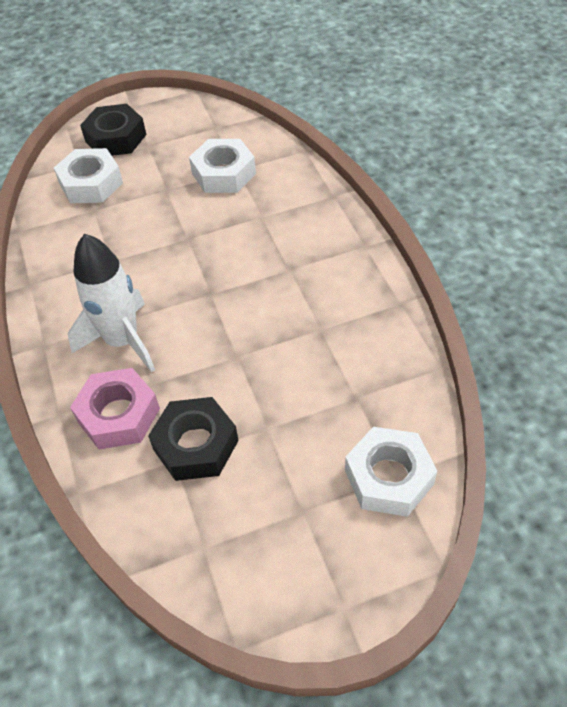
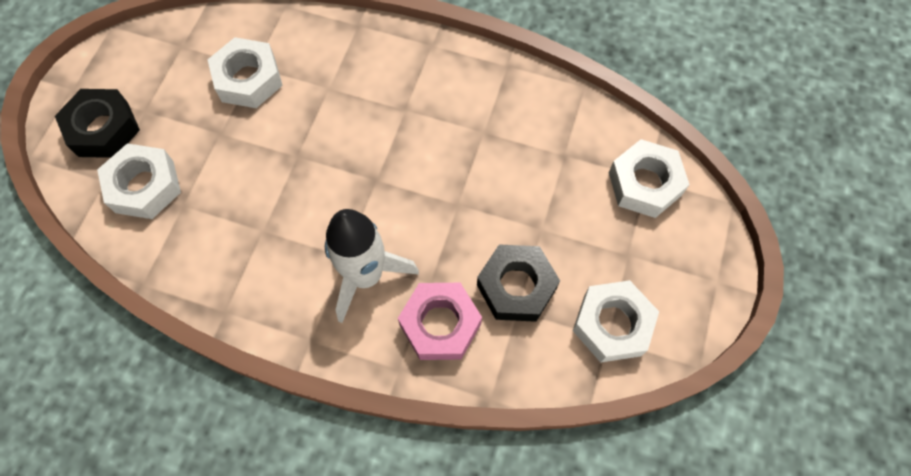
camera: 55 degrees left, 15 degrees up
none -> white nut [573,280,659,363]

